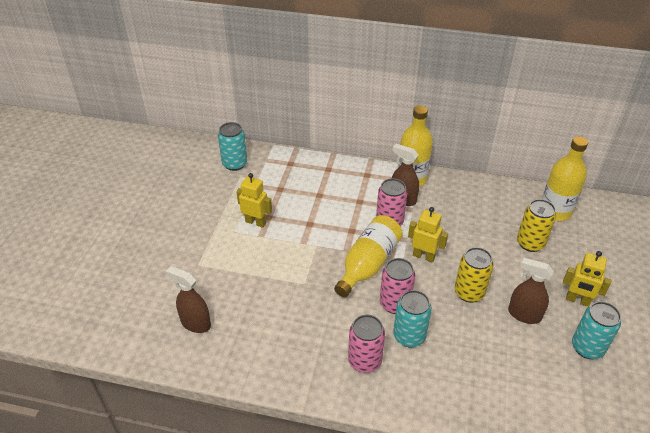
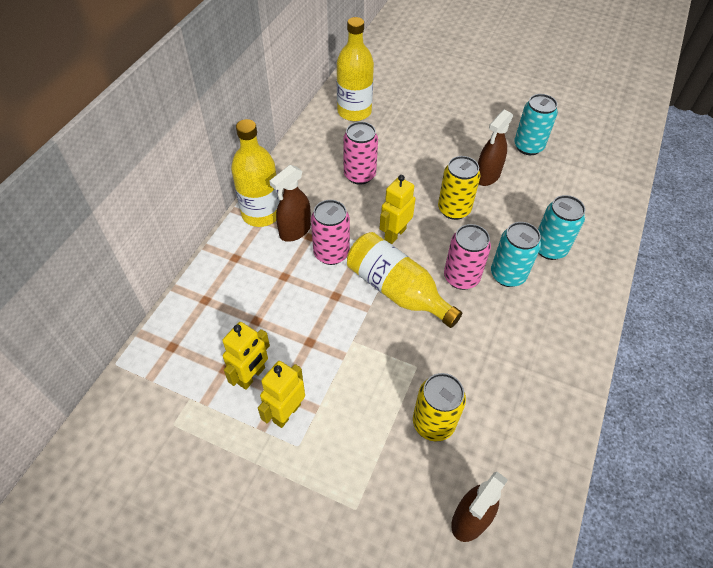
camera: 80 degrees left, 10 degrees up
turquoise can [218,122,247,171] -> turquoise can moved to [538,195,585,260]
pink can [348,315,385,373] -> pink can moved to [343,122,378,185]
yellow can [517,199,556,252] -> yellow can moved to [413,373,466,441]
yellow robot [563,251,612,307] -> yellow robot moved to [222,322,270,390]

